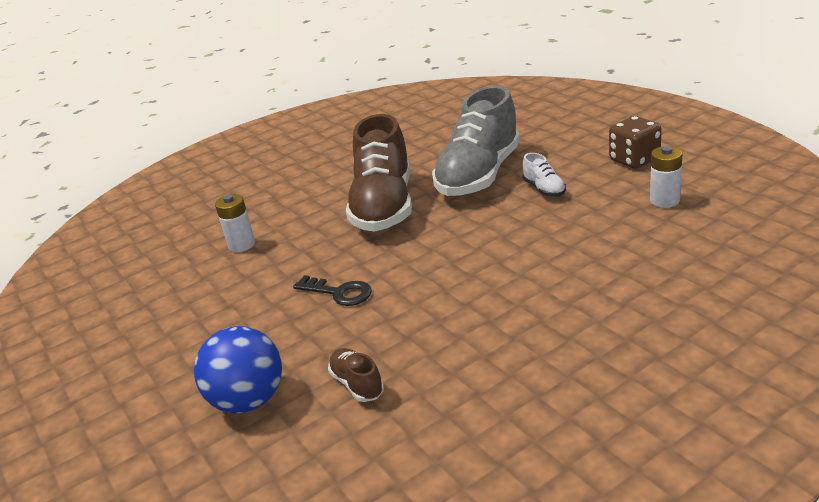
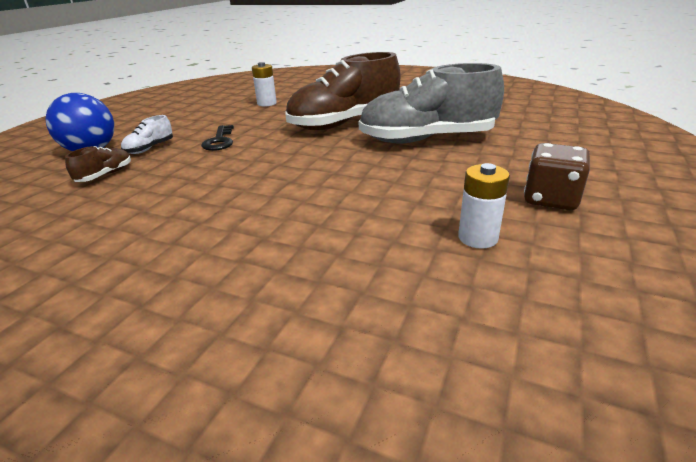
camera: 55 degrees right, 0 degrees up
white shoe [523,153,566,197] -> white shoe moved to [121,115,173,154]

